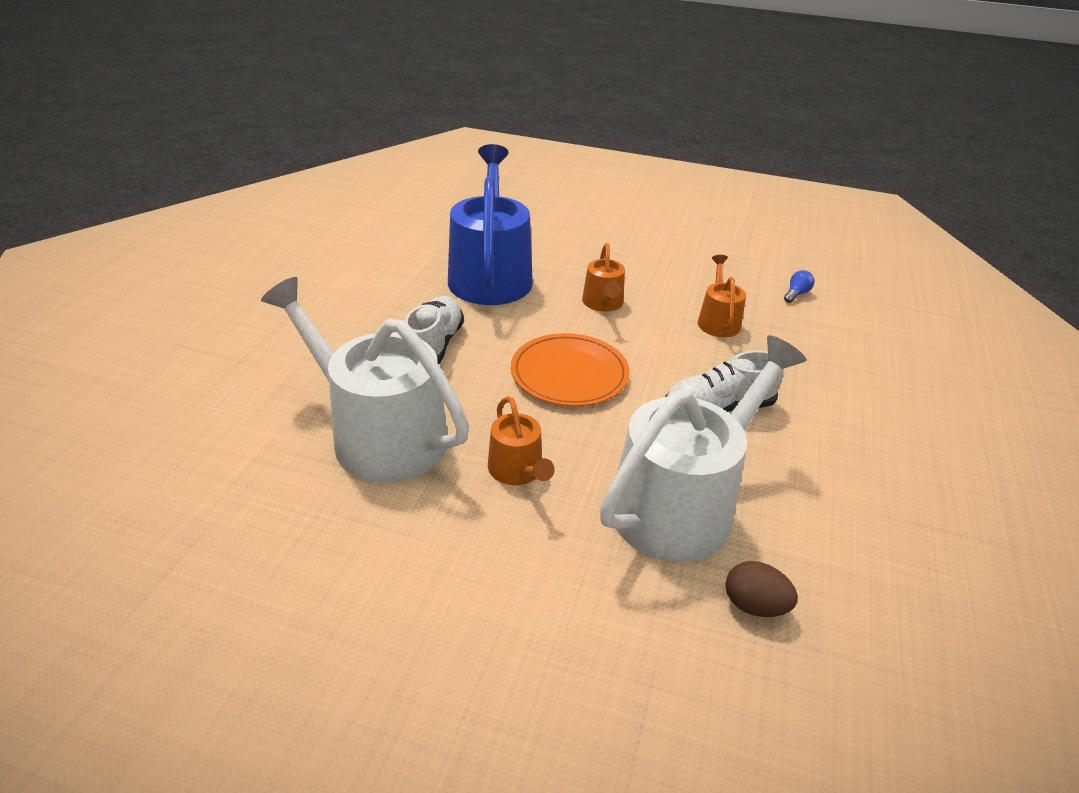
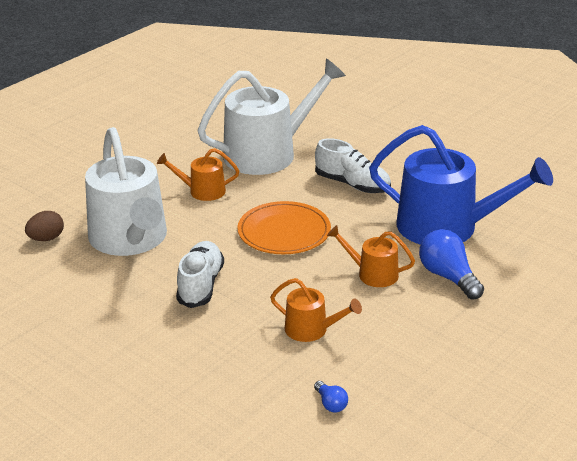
camera: 115 degrees right, 5 degrees down
none -> blue light bulb [419,229,484,300]

